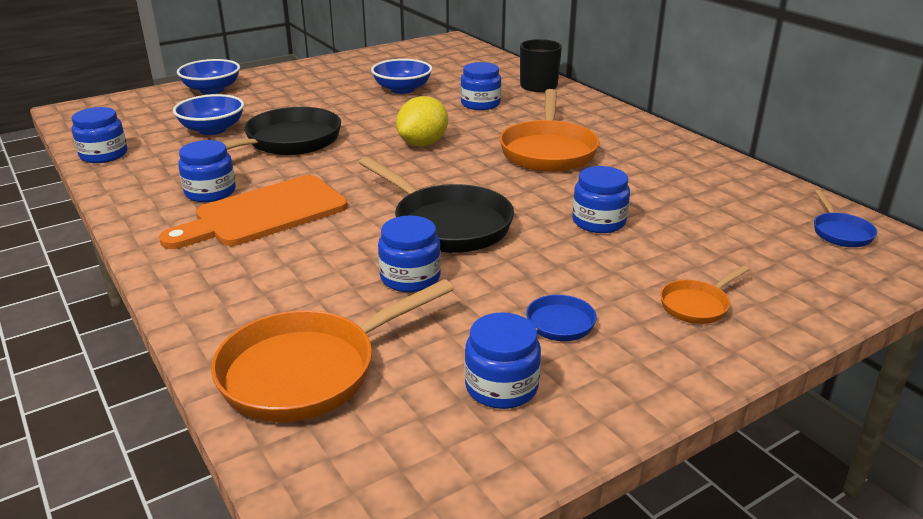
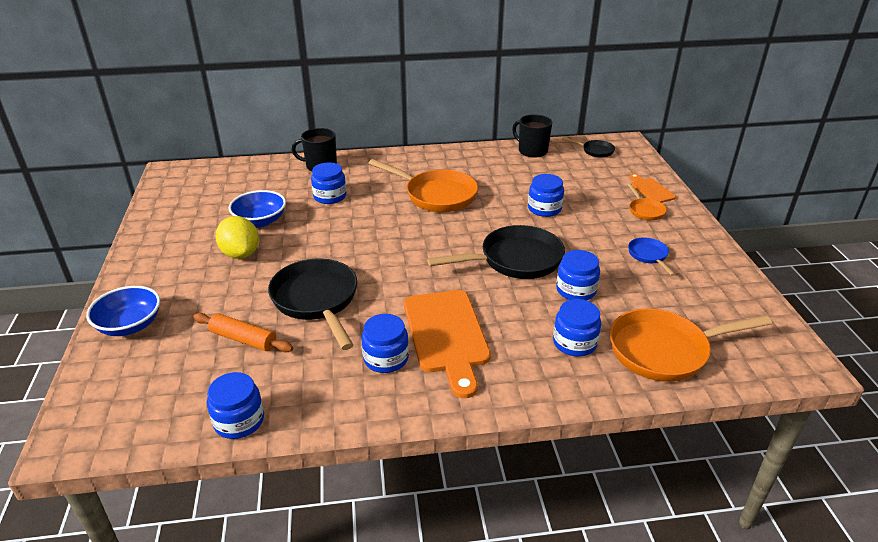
camera: 65 degrees left, 5 degrees up
blue bowl [173,94,244,135] -> orange rolling pin [193,313,293,352]
orange pan [211,279,454,422] -> orange pan turned 90 degrees clockwise [610,308,772,382]
yellow lemon [396,96,448,146] -> yellow lemon moved to [216,216,259,259]
blue jar [465,312,541,409] -> blue jar moved to [553,299,601,357]
blue pan [814,190,877,247] -> black pan [562,137,615,158]
none -> black mug [512,115,552,158]
none -> orange cutting board [629,174,676,203]

